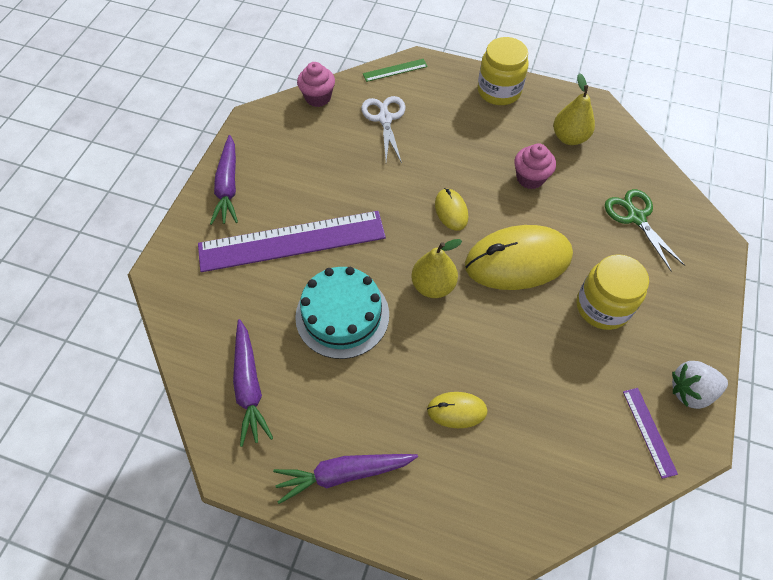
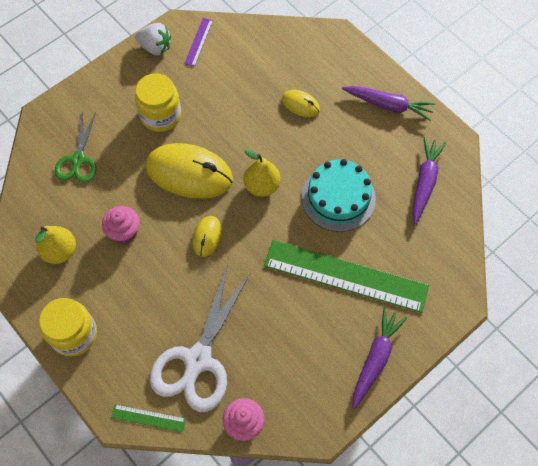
camera: 150 degrees left, 5 degrees up
purple ruler [198,211,386,272] -> green ruler [264,240,429,313]
white scissors [361,96,405,163] -> white scissors [150,266,251,412], size x1.66

